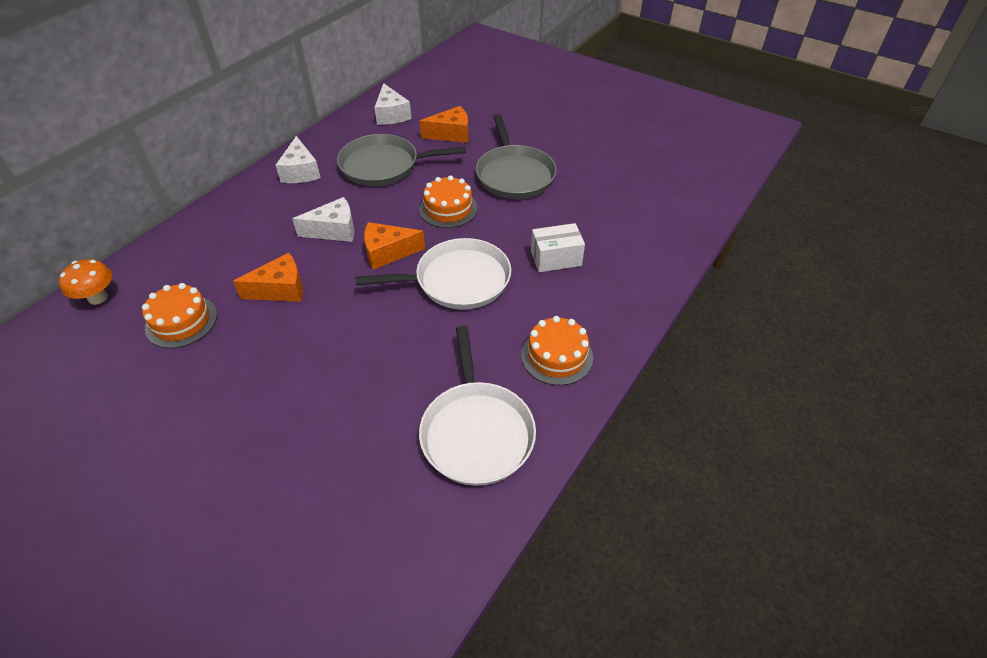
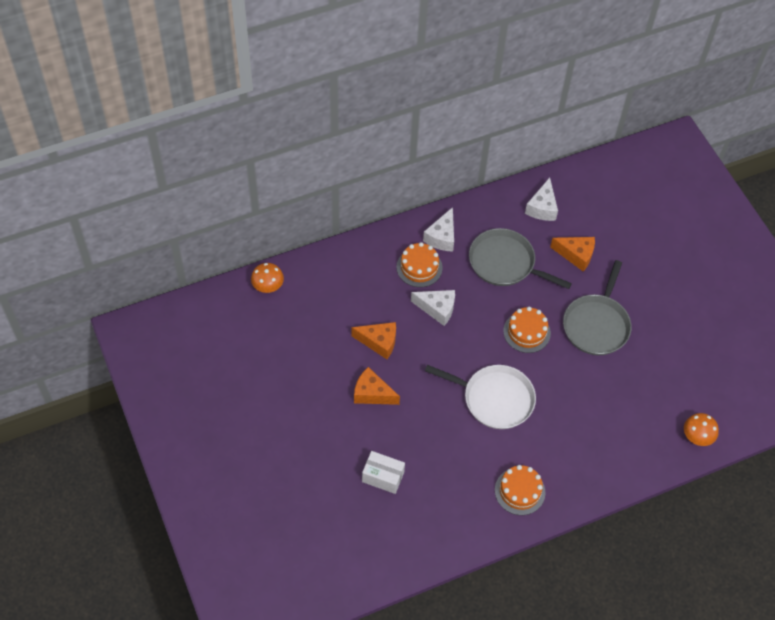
camera: 30 degrees right, 10 degrees up
orange cake [142,283,217,348] -> orange cake moved to [396,242,443,287]
orange cheese [364,222,425,270] -> orange cheese moved to [354,367,400,405]
white pan [419,325,536,486] -> none
white box [531,223,585,272] -> white box moved to [362,451,405,494]
none -> orange mushroom [684,413,719,446]

